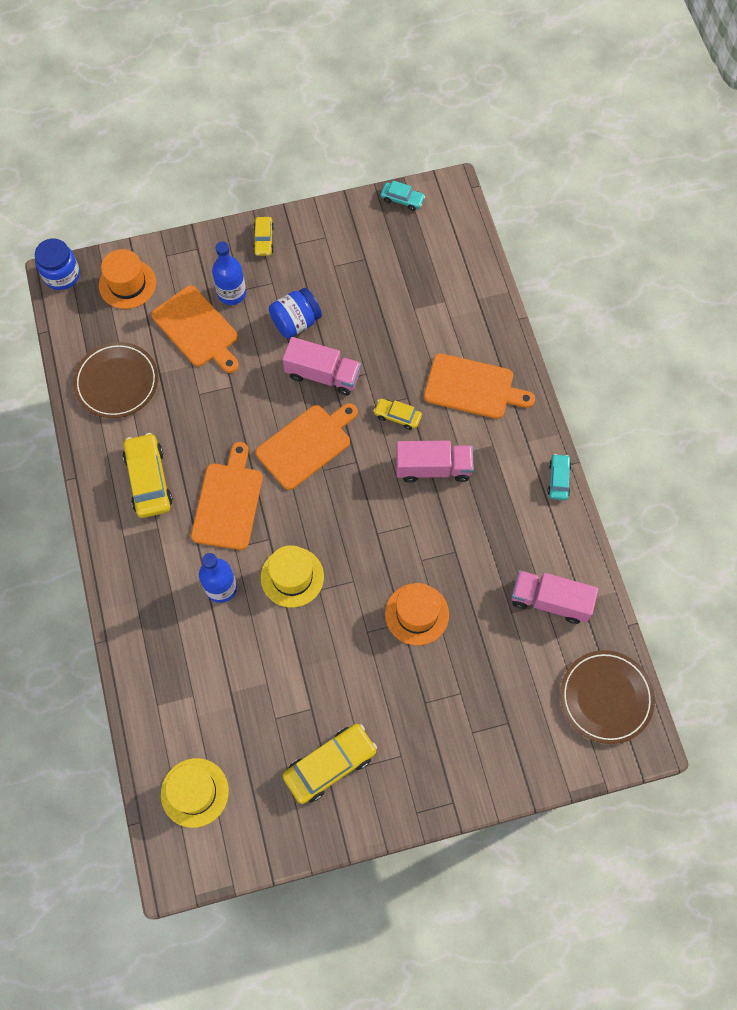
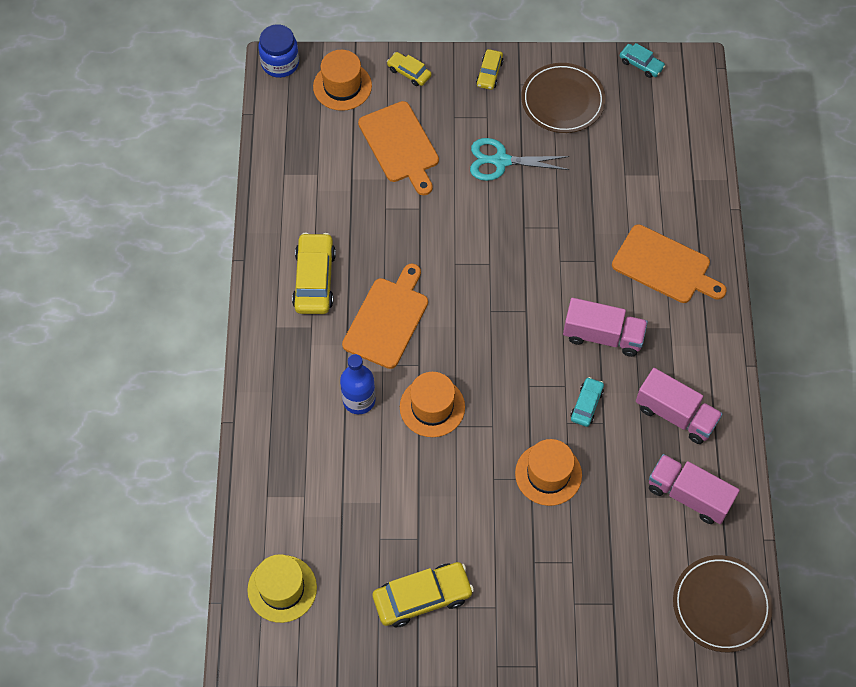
camera: 15 degrees right, 5 degrees down
brown plate [73,342,158,418] -> brown plate moved to [521,63,606,133]
blue bottle [212,242,246,305] -> none
orange cutting board [256,403,358,490] -> none
yellow hat [261,545,324,608] -> orange hat [400,372,465,437]
blue jar [269,288,322,338] -> turquoise scissors [470,138,570,181]
pink truck [282,337,361,396] -> pink truck moved to [636,368,723,444]
yellow car [374,399,422,430] -> yellow car moved to [387,52,431,86]
turquoise car [547,454,571,500] -> turquoise car moved to [571,377,604,427]

